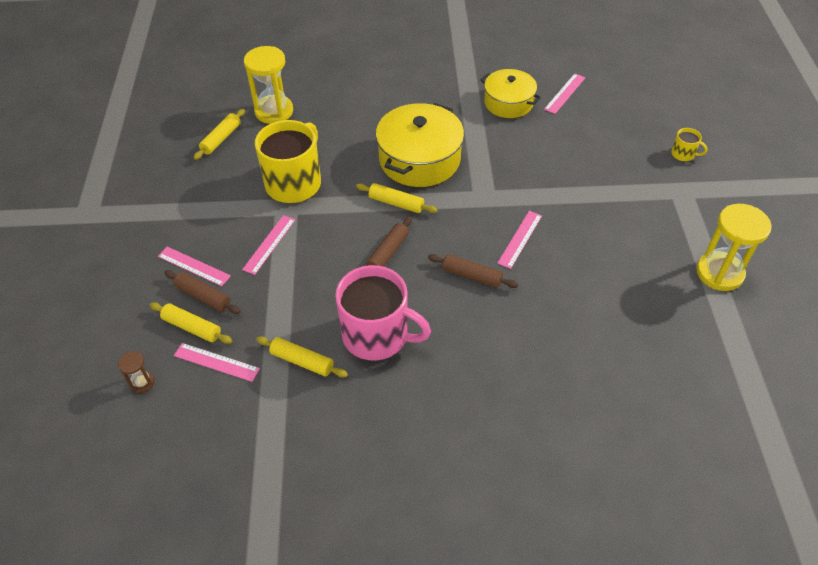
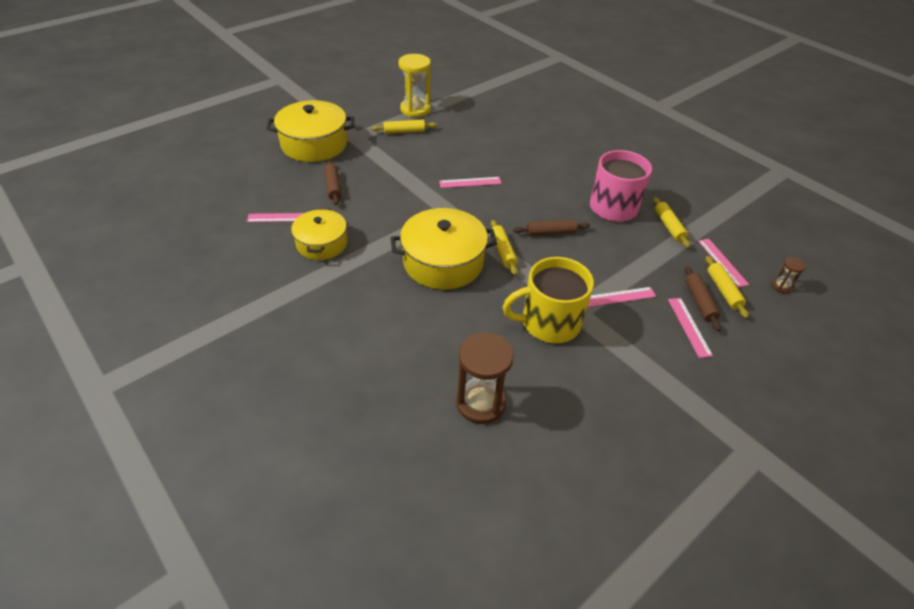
camera: 130 degrees left, 5 degrees down
yellow rolling pin [194,109,245,160] -> yellow rolling pin moved to [371,120,437,134]
yellow hourglass [244,46,293,124] -> brown hourglass [456,332,514,424]
brown rolling pin [428,254,518,288] -> brown rolling pin moved to [324,160,342,205]
yellow mug [671,128,708,161] -> yellow pot [266,100,354,162]

